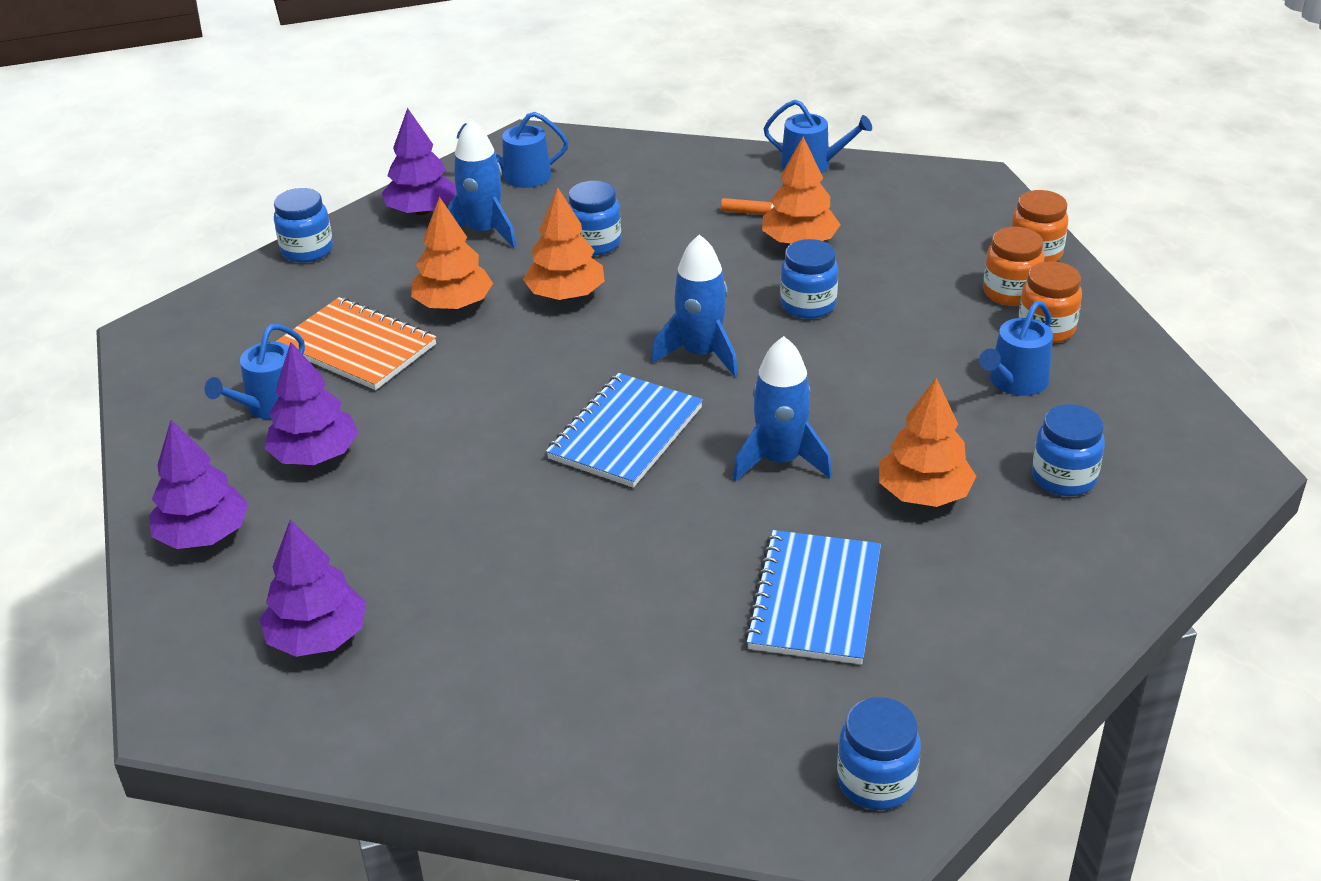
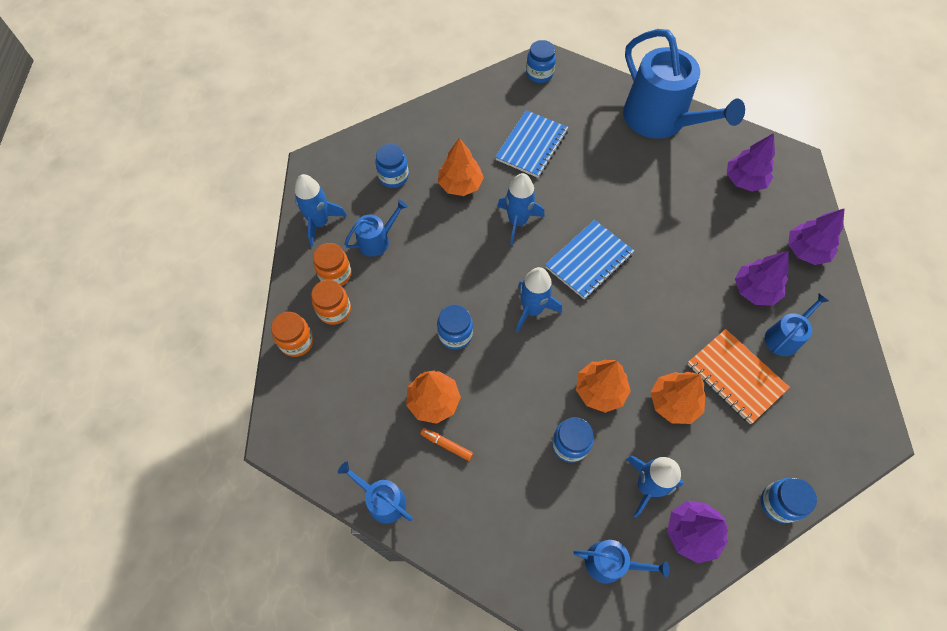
camera: 165 degrees left, 25 degrees up
none -> blue rocket [295,174,347,246]
none -> blue watering can [623,29,745,139]

